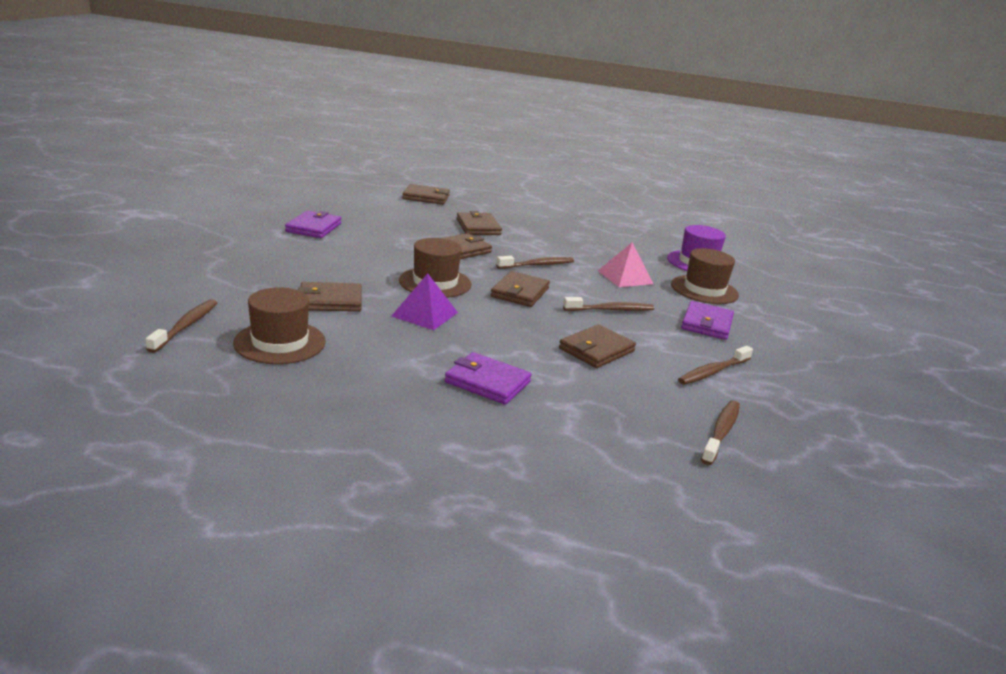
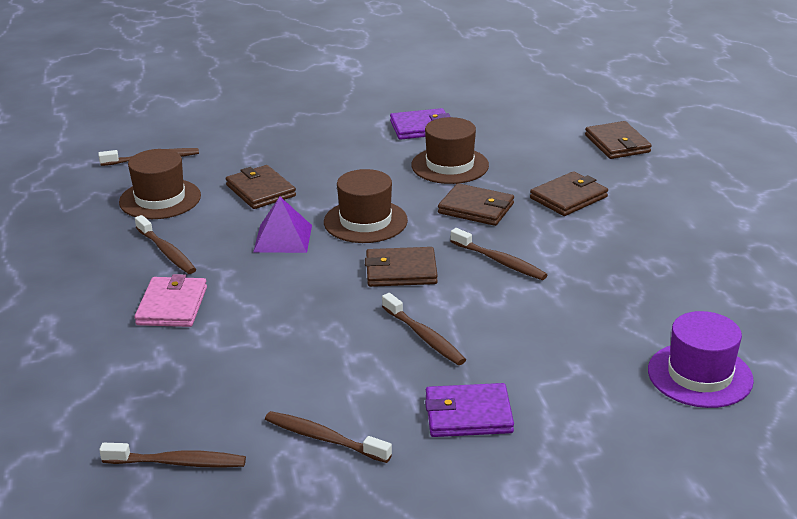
camera: 70 degrees right, 5 degrees up
purple wallet [445,352,532,405] -> pink wallet [134,274,207,327]
brown wallet [559,324,636,368] -> none
pink pyramid [598,243,653,287] -> none
brown hat [671,248,739,304] -> brown hat moved to [411,117,489,184]
none -> brown toothbrush [135,215,196,274]

